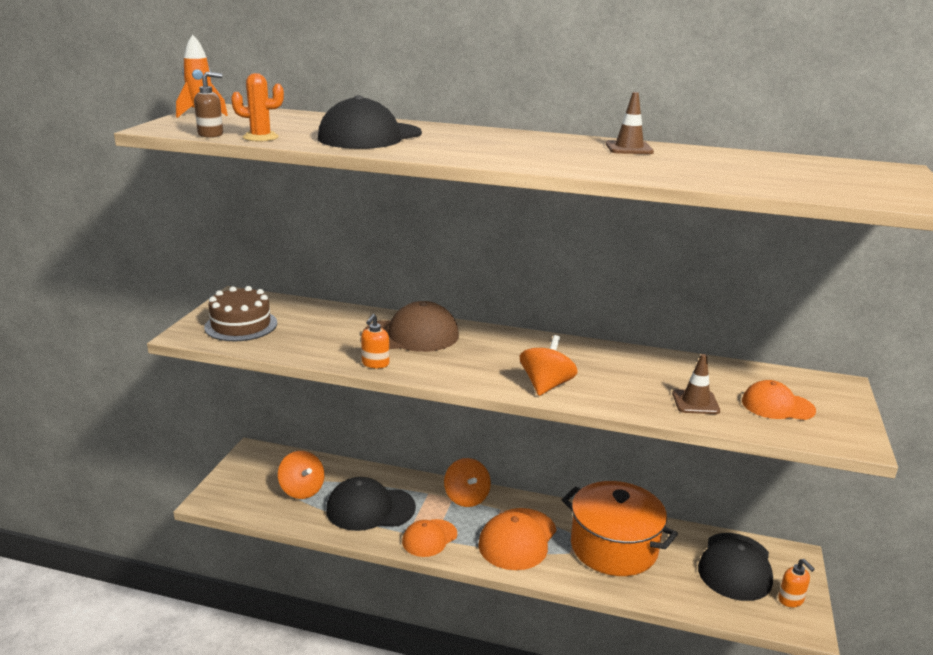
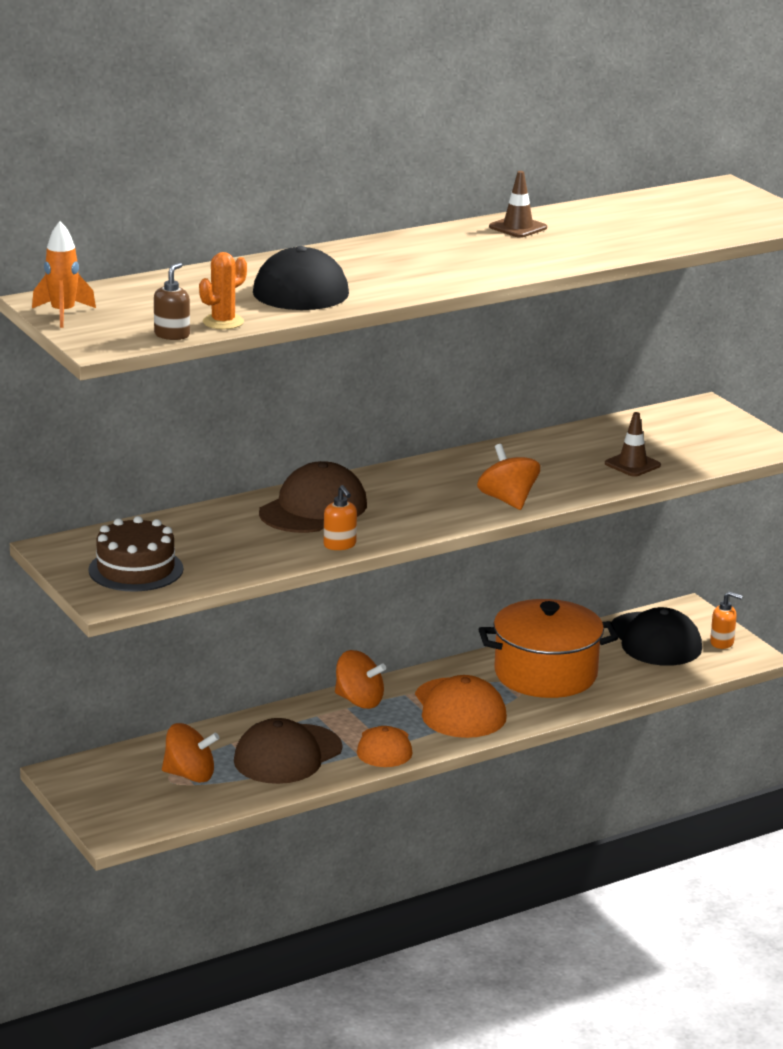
camera: 45 degrees left, 0 degrees up
black cap [326,477,416,531] -> brown cap [234,718,342,784]
orange cap [742,380,816,420] -> none

